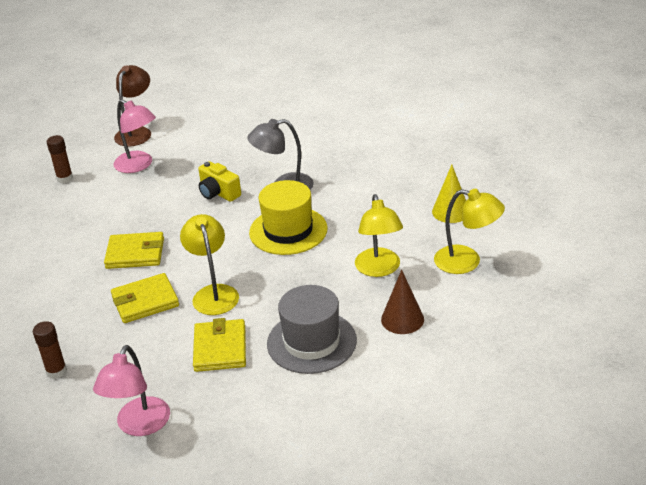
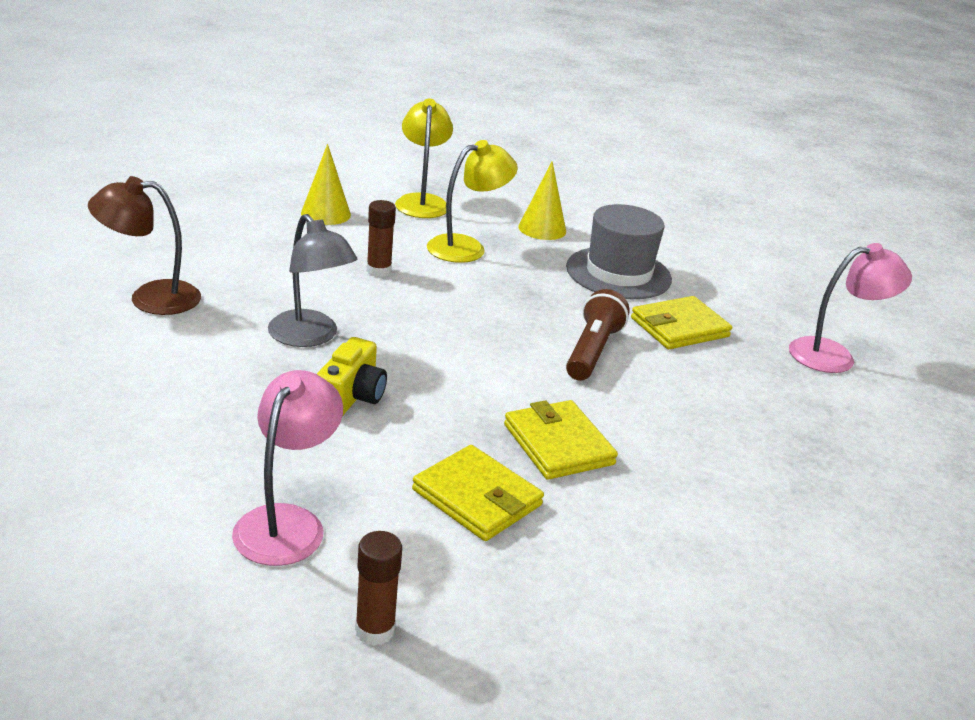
camera: 120 degrees left, 5 degrees down
brown glue stick [33,321,67,379] -> brown glue stick moved to [367,200,396,277]
yellow wallet [111,273,179,323] -> yellow wallet moved to [412,445,544,541]
brown lamp [114,65,151,147] -> brown lamp moved to [88,176,201,315]
yellow lamp [180,214,239,315] -> brown flashlight [566,289,630,381]
yellow hat [249,180,328,255] -> none
brown cone [381,270,424,334] -> yellow cone [518,161,566,240]

